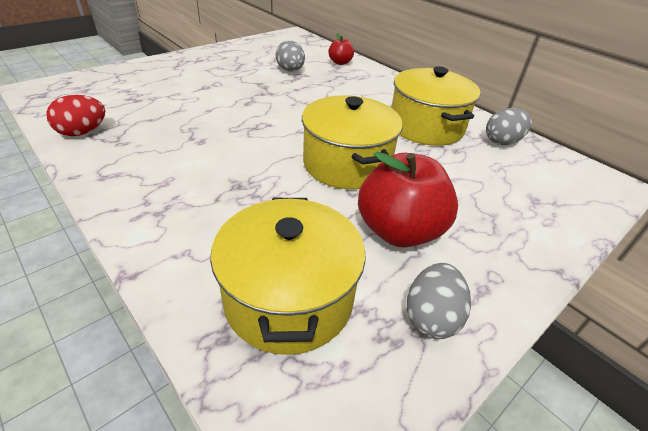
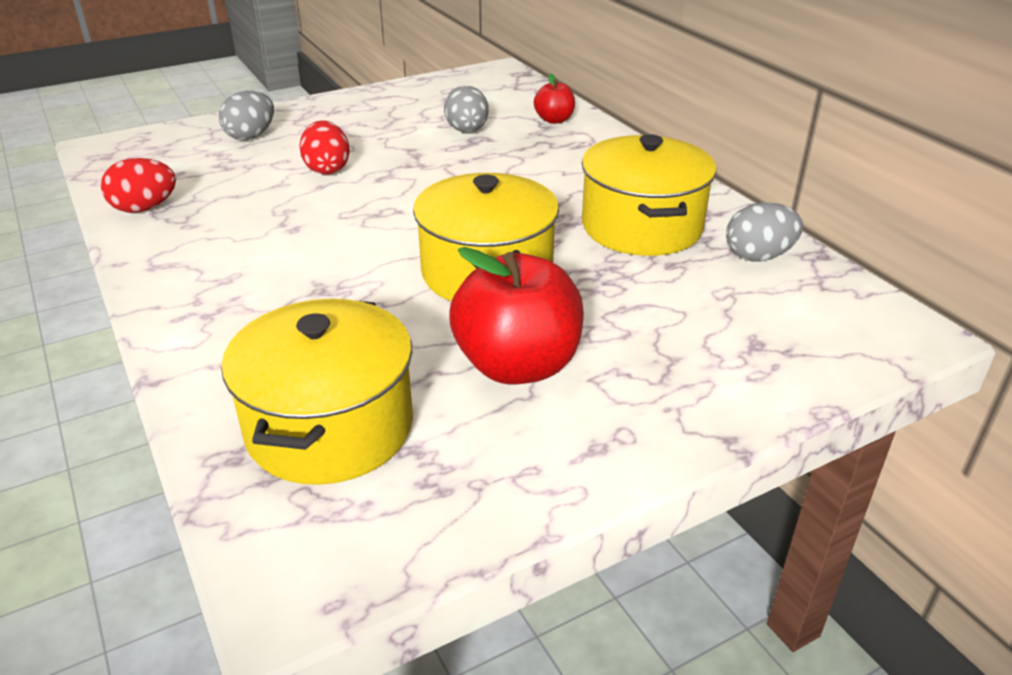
camera: 15 degrees right, 5 degrees down
grey egg [407,263,471,339] -> grey egg moved to [219,91,274,140]
none -> red egg [299,120,350,175]

